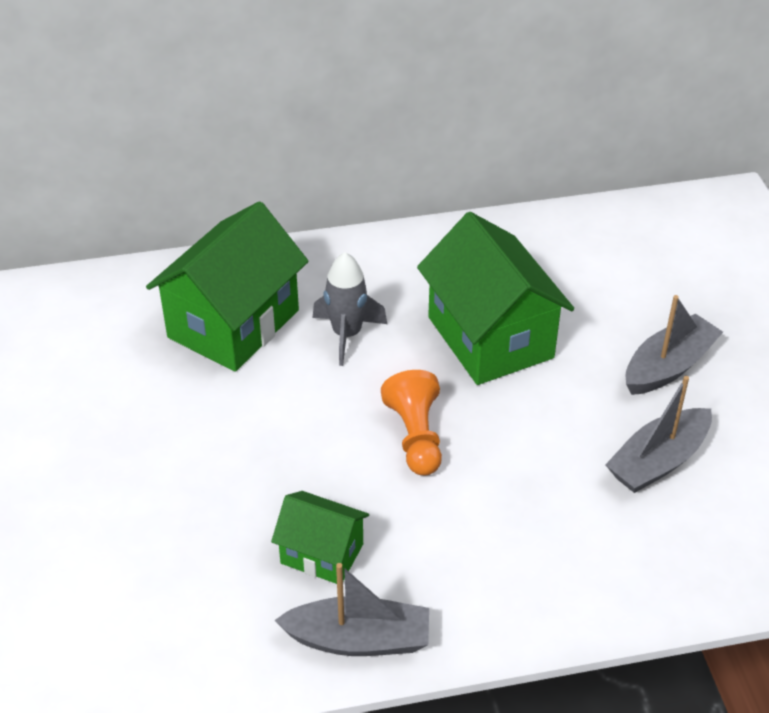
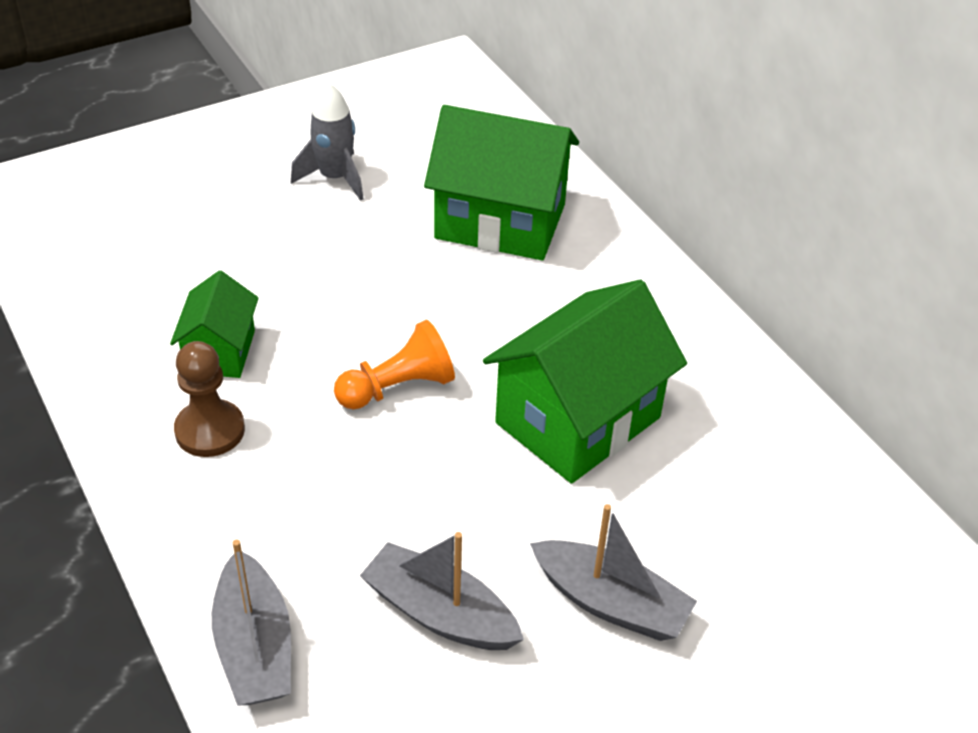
camera: 70 degrees right, 0 degrees up
grey boat [275,563,429,656] -> grey boat moved to [212,539,291,706]
grey rocket [312,252,387,366] -> grey rocket moved to [291,83,364,201]
none -> brown pawn [174,341,245,457]

